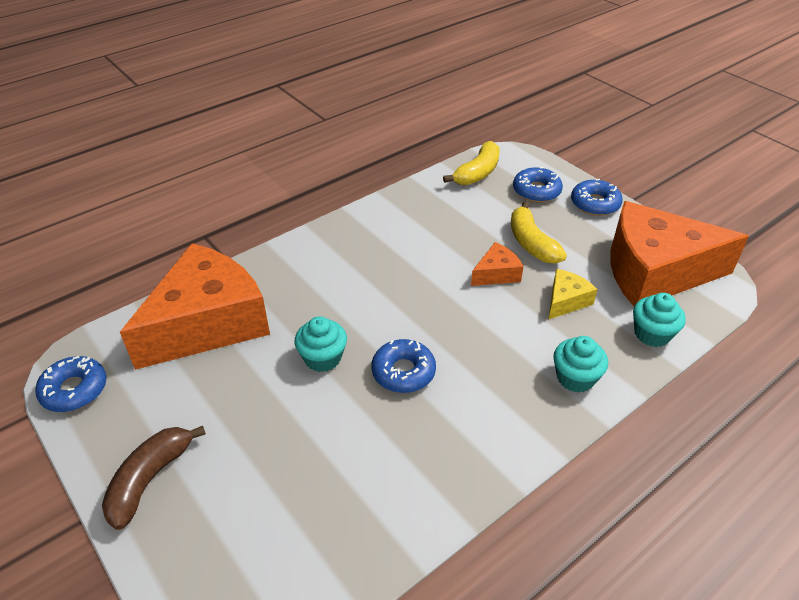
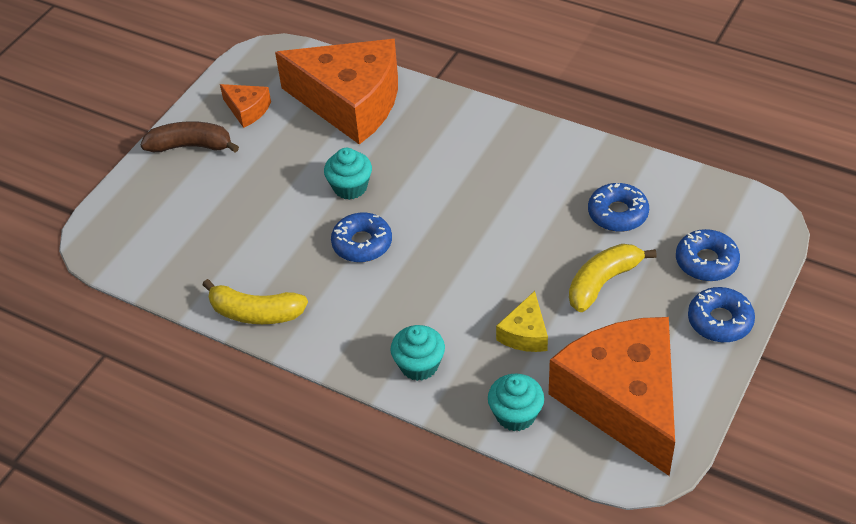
camera: 70 degrees right, 5 degrees up
blue donut [35,356,107,412] -> blue donut moved to [588,183,649,232]
yellow banana [443,141,500,185] -> yellow banana moved to [203,279,308,324]
orange cheese [471,242,523,286] -> orange cheese moved to [220,84,271,128]
yellow cheese [549,269,598,319] -> yellow cheese turned 90 degrees clockwise [496,291,548,352]

